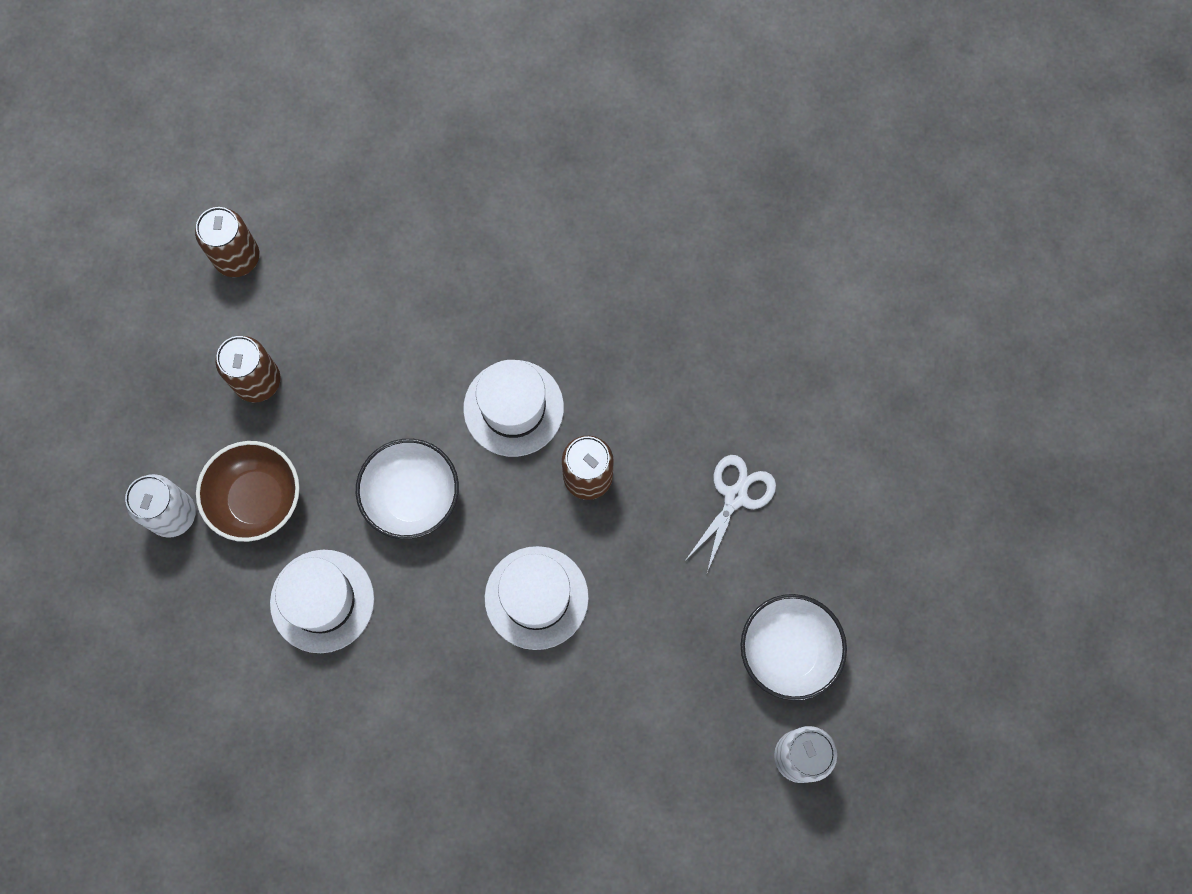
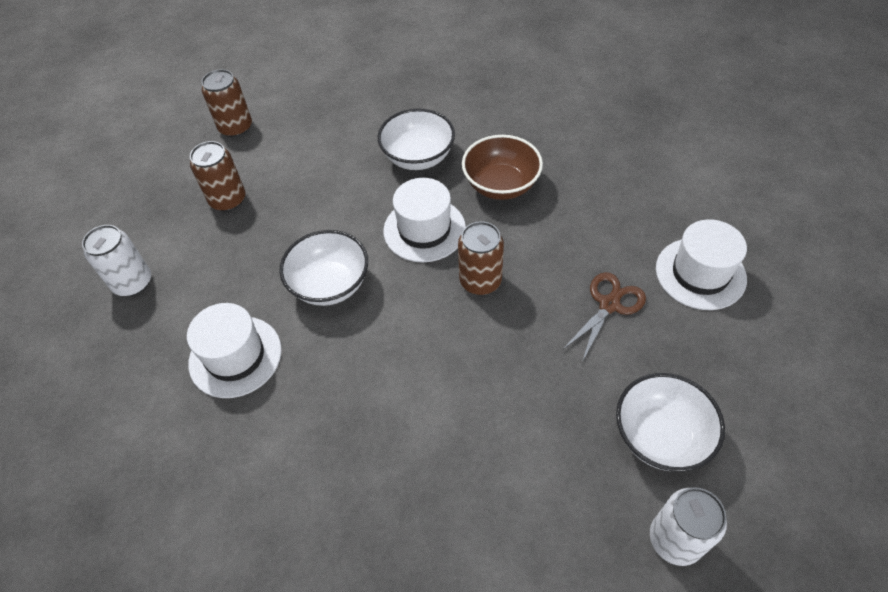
camera: 10 degrees right, 20 degrees down
brown bowl [196,441,299,542] -> brown bowl moved to [462,135,543,200]
white hat [485,546,589,650] -> white hat moved to [656,219,747,310]
white scissors [684,455,776,572] -> brown scissors [562,272,646,362]
none -> white bowl [378,109,455,170]

